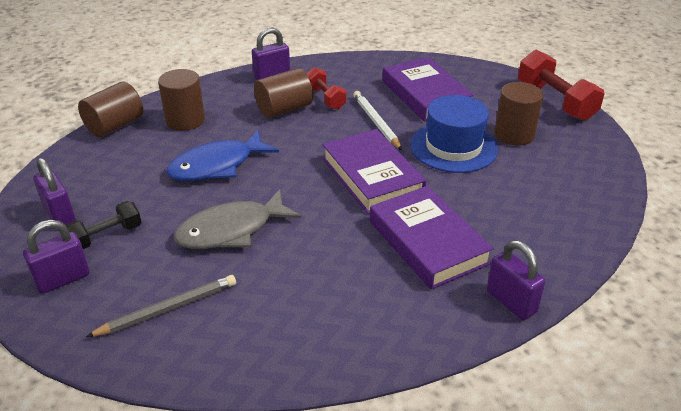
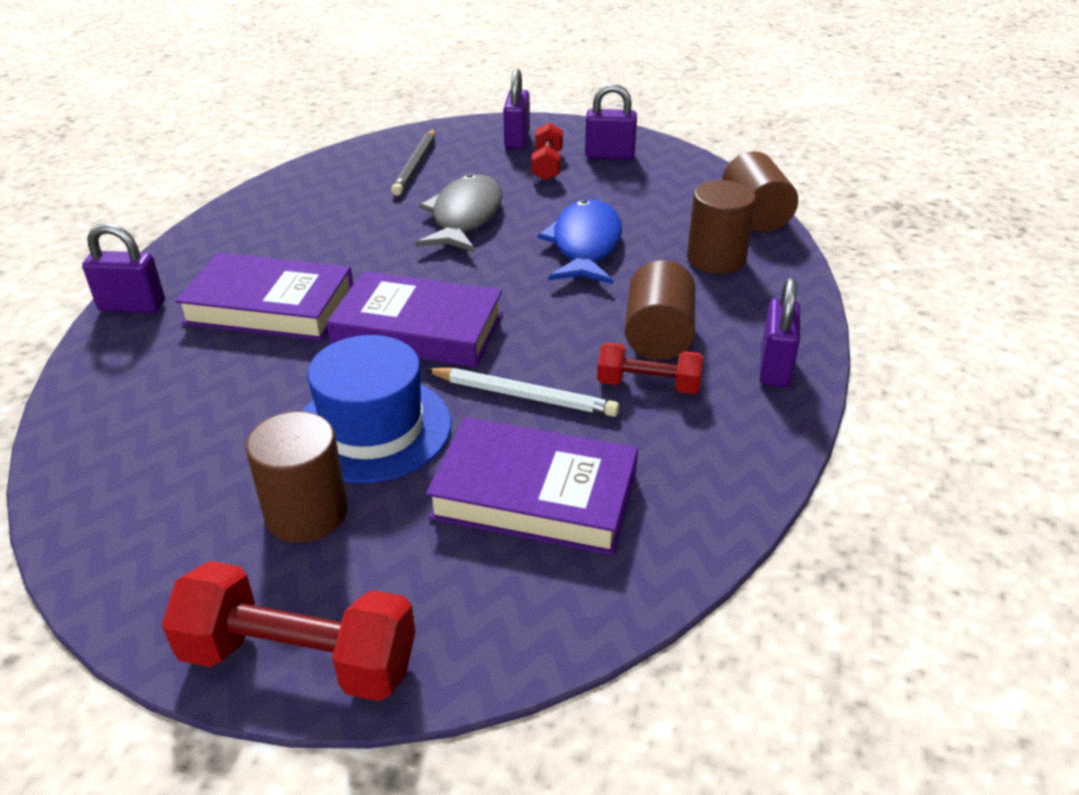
camera: 130 degrees right, 0 degrees up
black dumbbell [66,201,142,249] -> red dumbbell [531,122,563,181]

